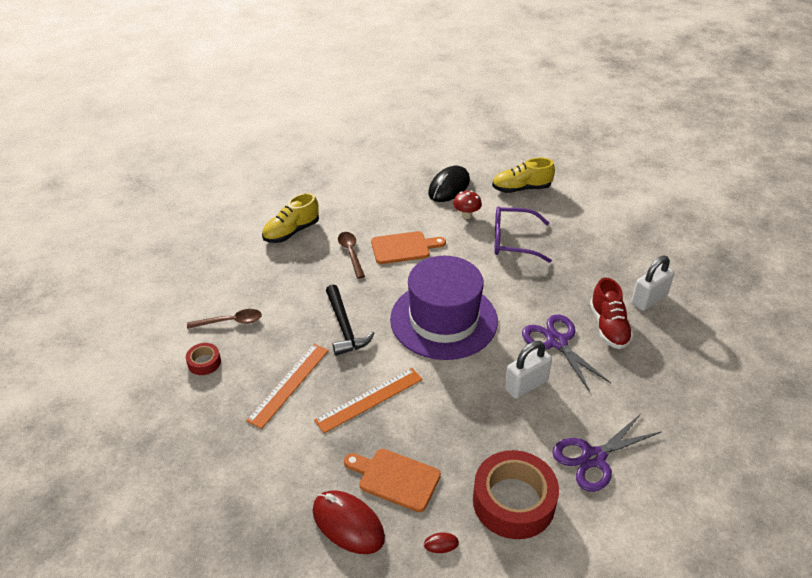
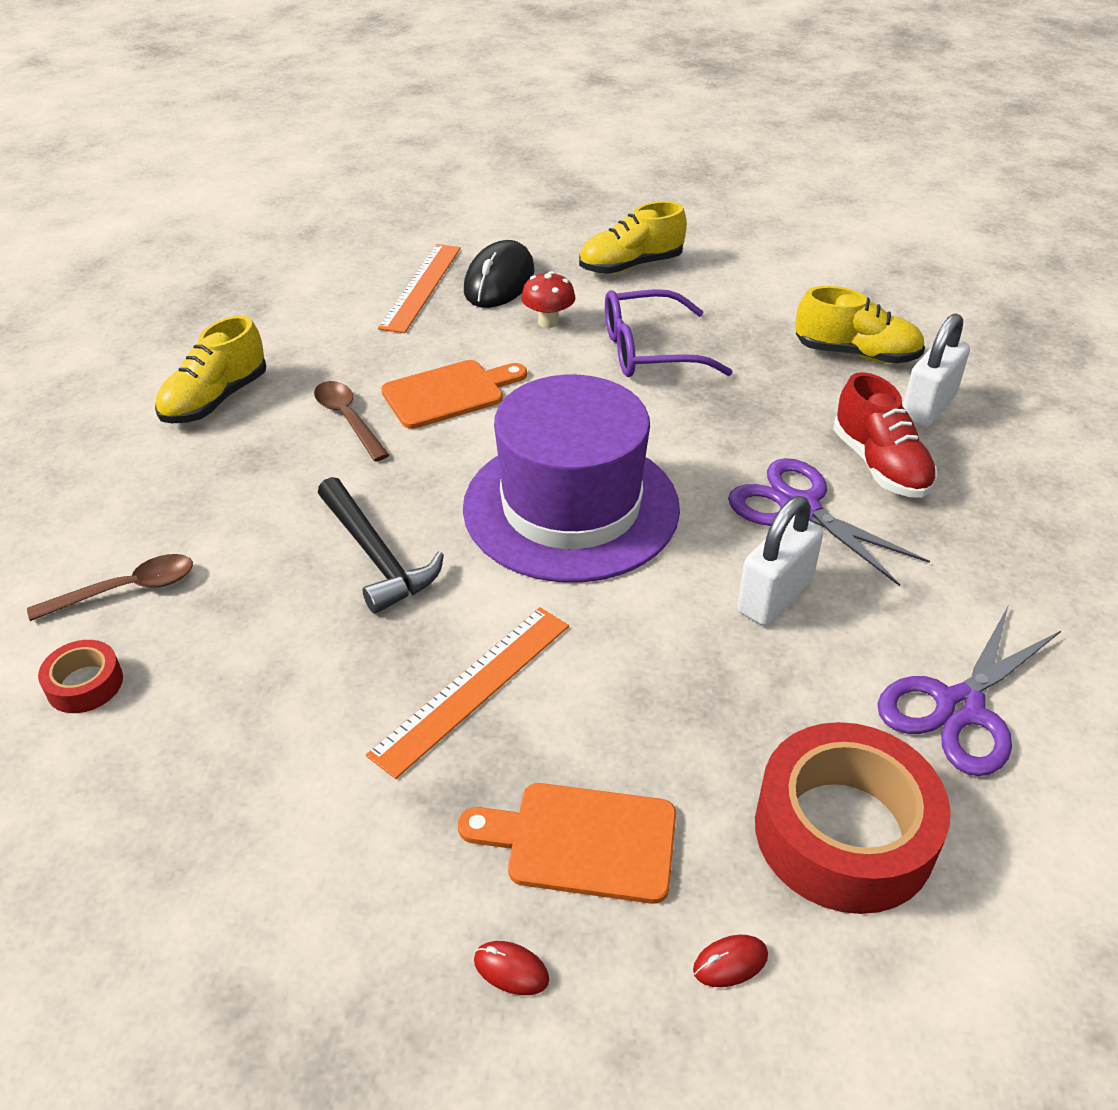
camera: 15 degrees left, 0 degrees up
orange ruler [246,344,329,429] -> orange ruler moved to [378,244,461,333]
red mouse [313,490,385,554] -> red mouse [474,941,549,995], size x0.40
none -> yellow shoe [795,286,925,363]

